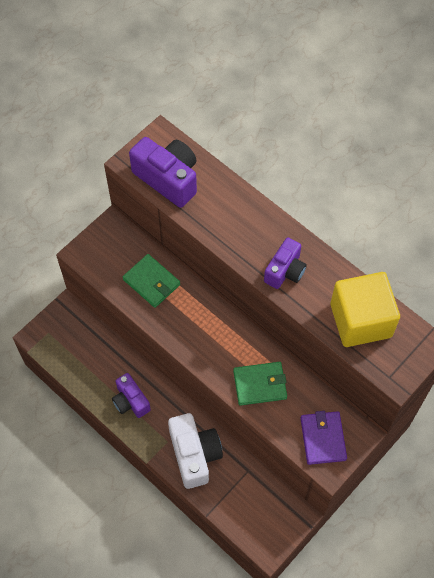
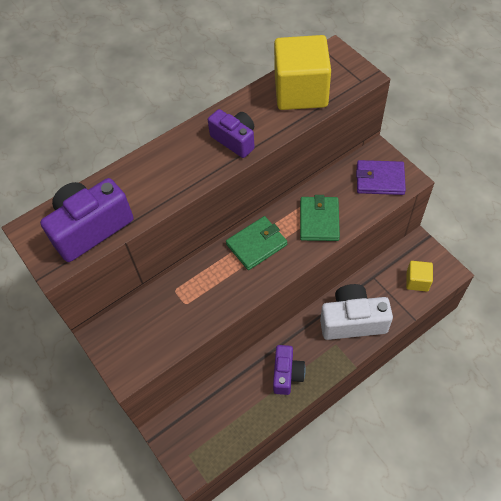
camera: 75 degrees left, 5 degrees down
purple camera [112,373,151,418] -> purple camera turned 60 degrees counterclockwise [273,345,306,395]
green wallet [123,254,180,308] -> green wallet moved to [226,216,287,270]
none -> yellow cube [406,261,433,292]

